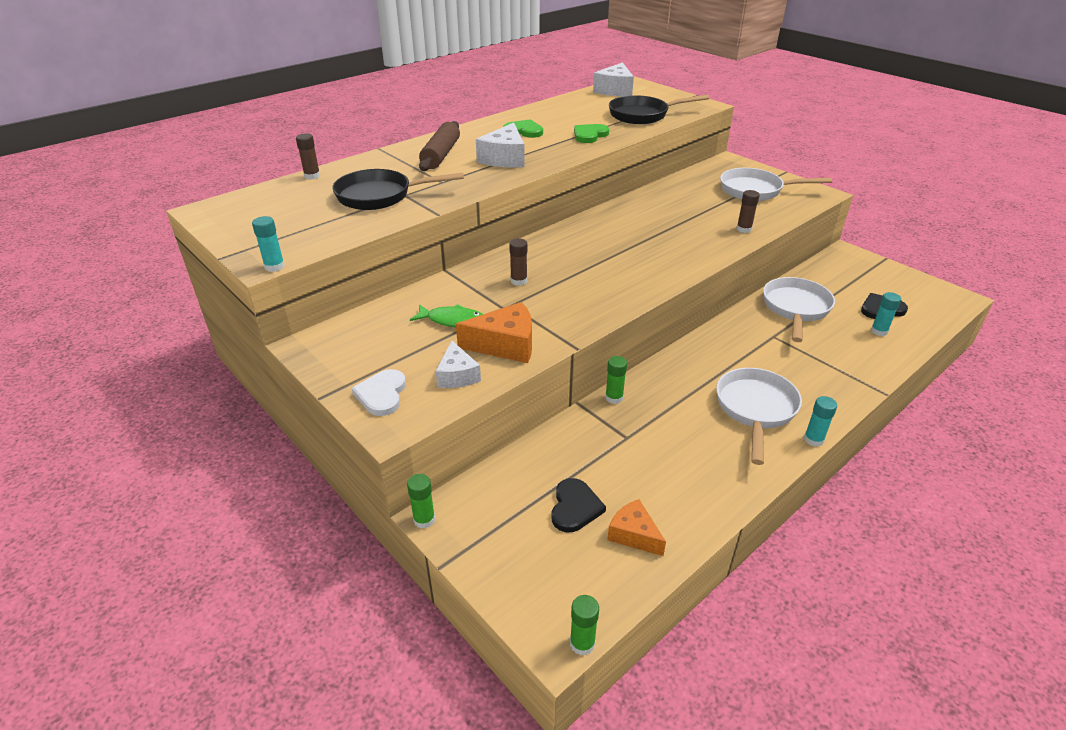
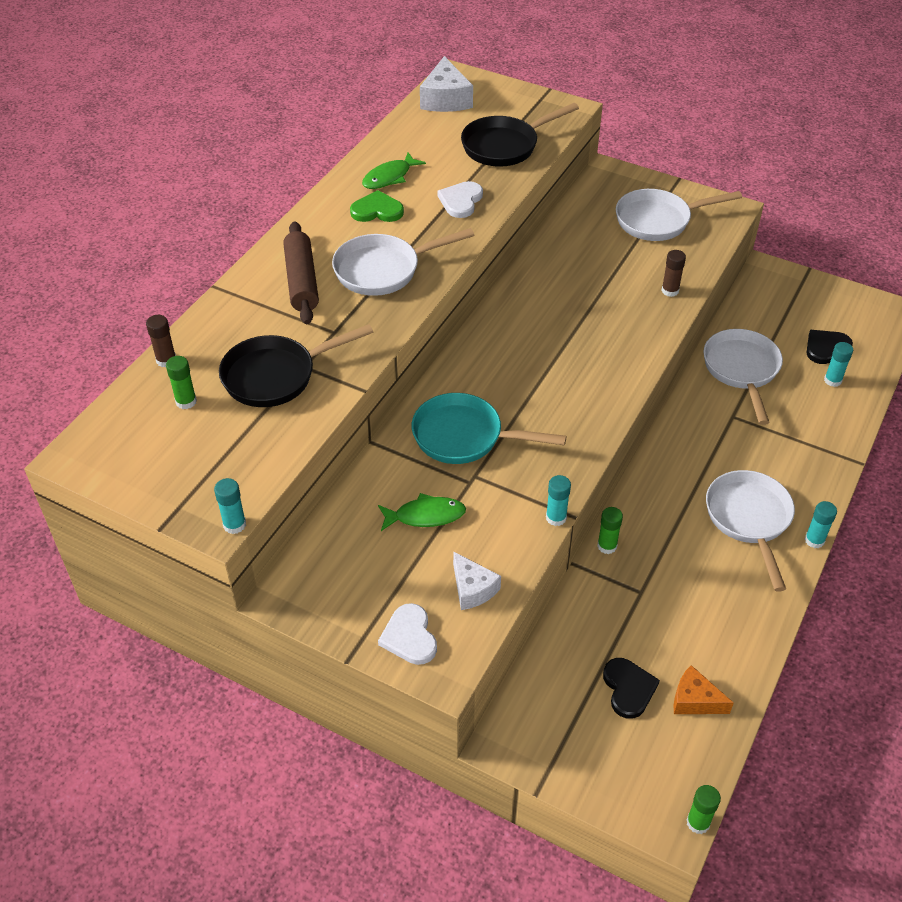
camera: 20 degrees left, 10 degrees up
green glue stick [407,474,435,529] -> green glue stick moved to [166,356,197,409]
orange cheese [456,302,532,363] -> none
white cheese [476,123,525,168] -> white pan [332,228,474,296]
brown glue stick [509,238,527,286] -> turquoise pan [412,393,567,464]
green heart [574,124,609,143] -> white heart [437,181,483,218]
none -> green fish [362,152,426,189]
none -> turquoise glue stick [546,475,571,526]

